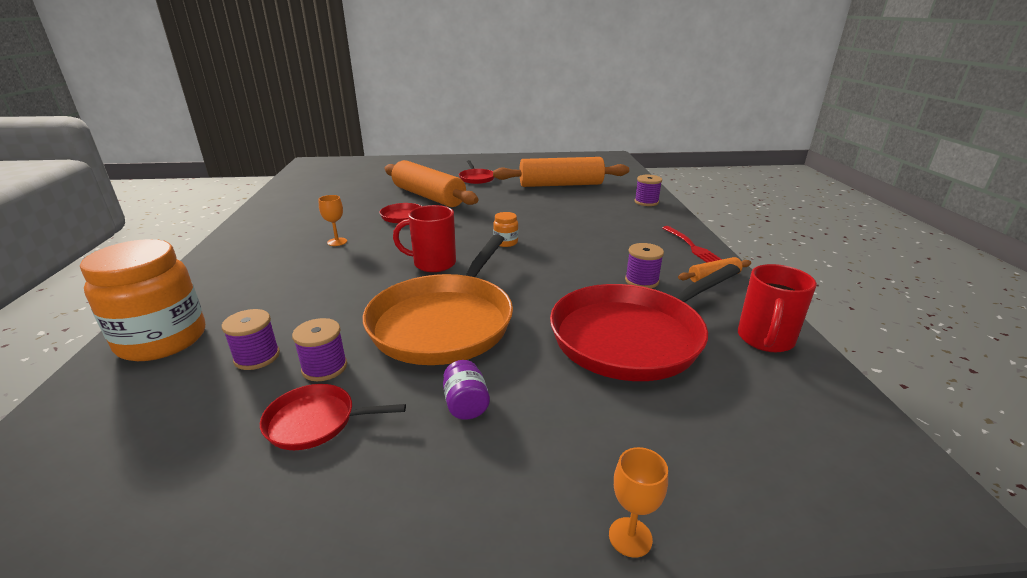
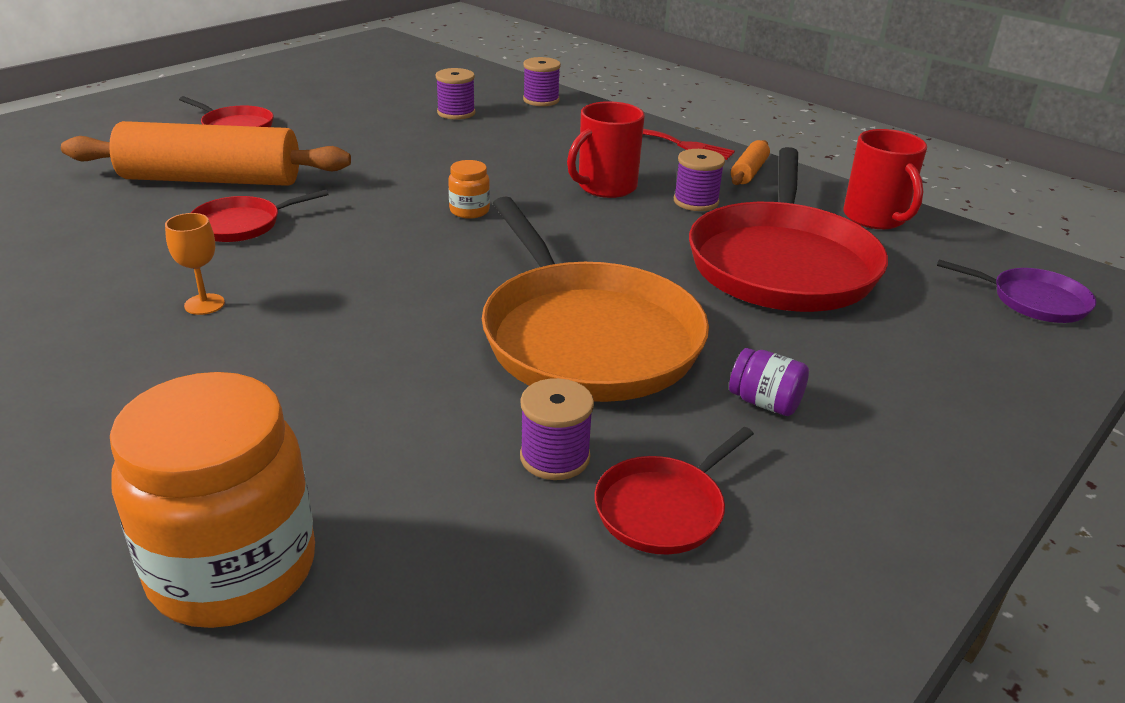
camera: 45 degrees left, 5 degrees up
purple spool [222,309,280,370] -> purple spool moved to [436,68,475,120]
red mug [393,205,456,272] -> red mug moved to [567,101,645,198]
orange rolling pin [493,157,629,187] -> none
orange goblet [609,447,668,558] -> none
none -> purple pan [937,260,1096,323]

